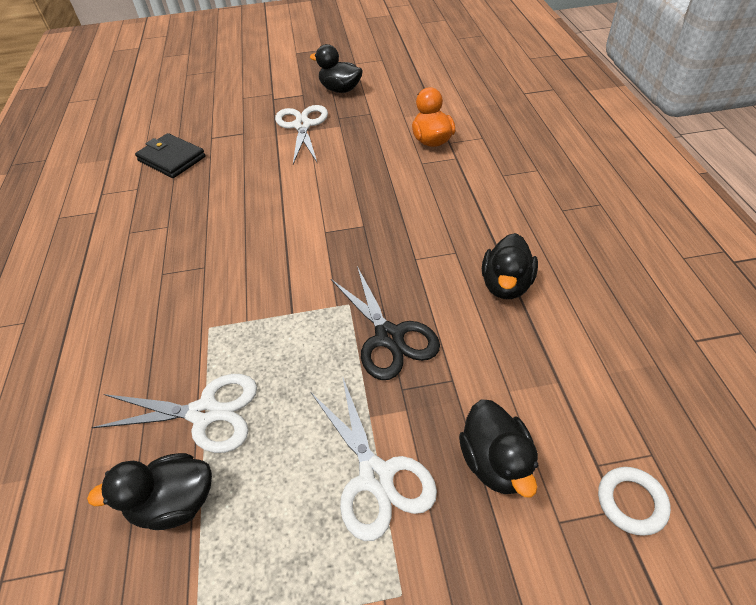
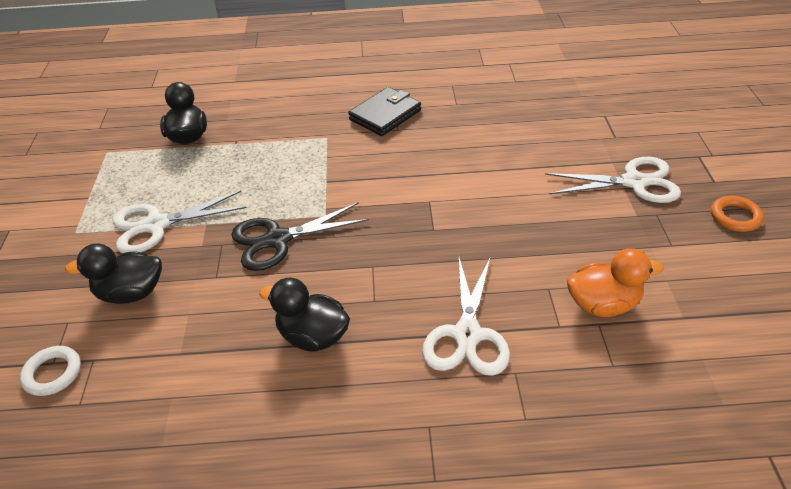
camera: 95 degrees right, 5 degrees down
white scissors [91,374,257,453] -> white scissors moved to [422,256,510,376]
black wallet [135,133,206,178] -> black wallet moved to [348,87,421,136]
black duck [310,44,363,93] -> orange ring [711,196,764,232]

